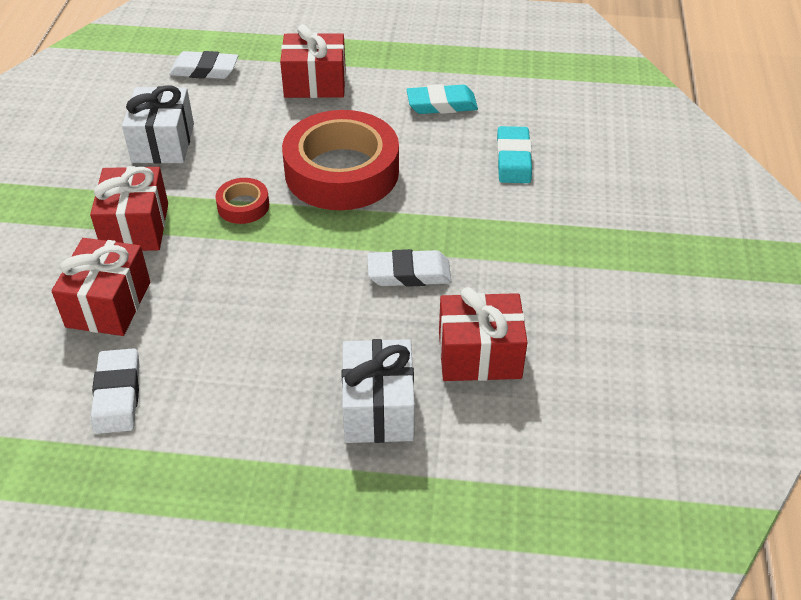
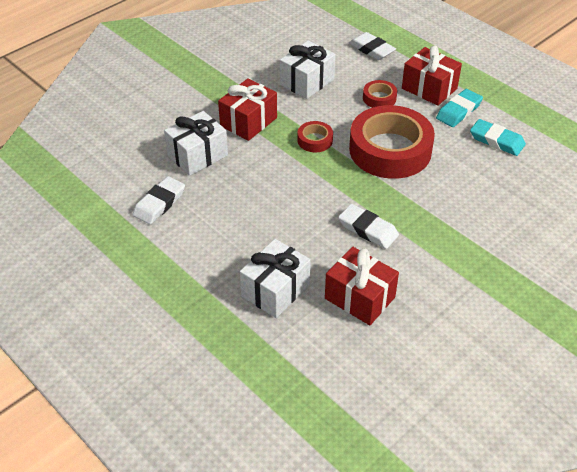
camera: 40 degrees right, 0 degrees up
red gift [51,238,150,336] -> white gift [164,111,228,176]
turquoise eraser [497,126,532,183] -> turquoise eraser moved to [436,89,483,127]
none -> red tape [363,80,397,108]

